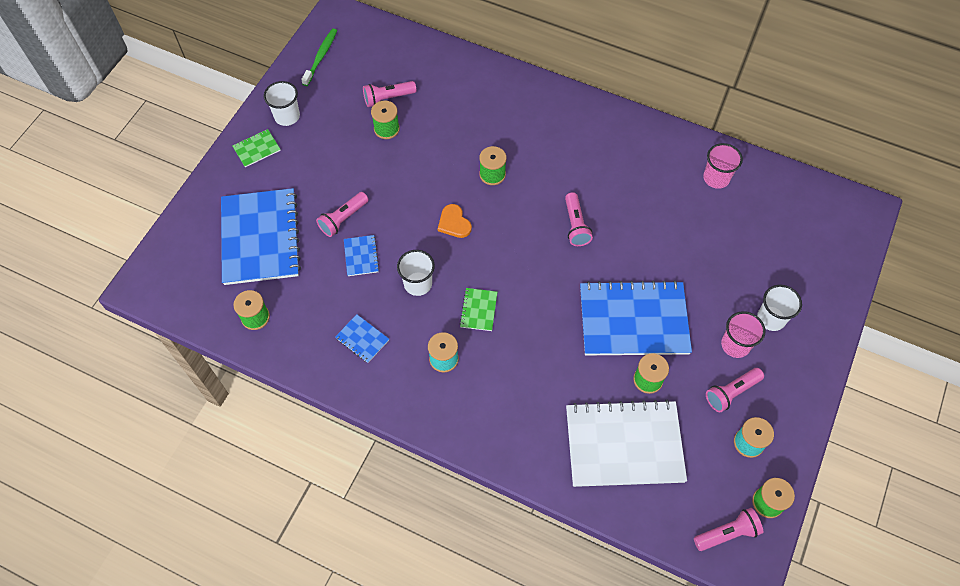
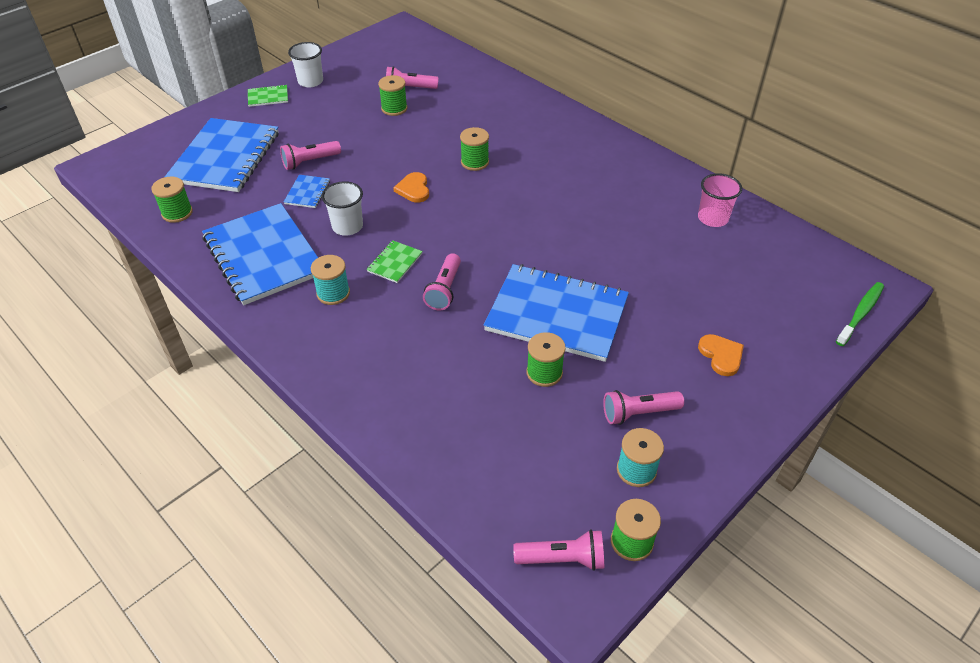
camera: 20 degrees right, 15 degrees down
green toothbrush [301,29,337,86] -> green toothbrush moved to [836,282,884,346]
blue notebook [335,314,389,363] -> blue notebook [202,203,318,305], size x2.40
pink flashlight [565,192,593,246] -> pink flashlight moved to [423,253,461,311]
white notebook [566,400,687,487] -> none
pink cup [721,311,766,358] -> none
white cup [757,285,802,331] -> orange heart [698,334,744,376]

